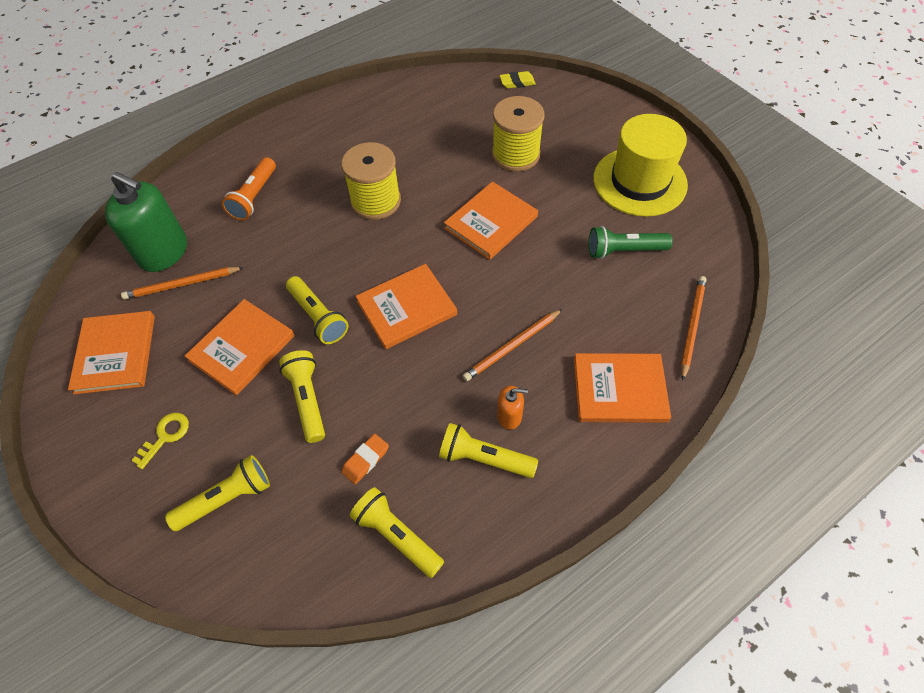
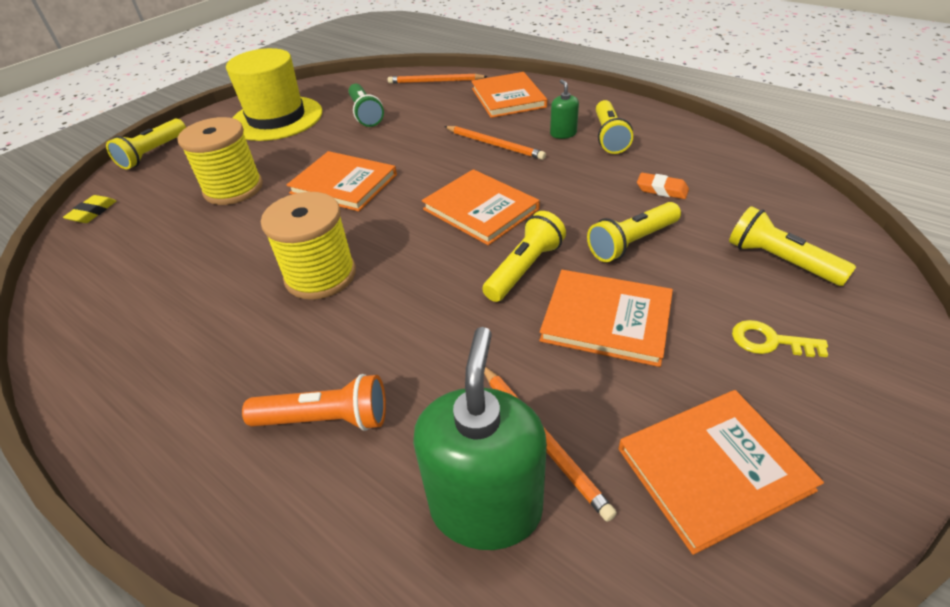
camera: 105 degrees left, 15 degrees down
yellow flashlight [350,487,444,578] -> yellow flashlight moved to [106,119,186,169]
orange soap dispenser [497,386,528,430] -> green soap dispenser [550,79,579,139]
yellow eraser [500,71,536,89] -> yellow eraser turned 45 degrees clockwise [63,195,116,223]

